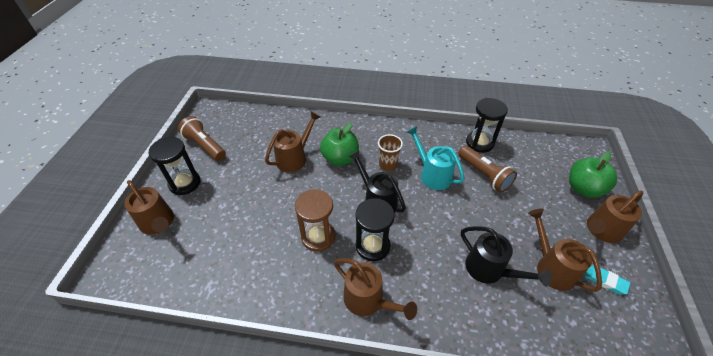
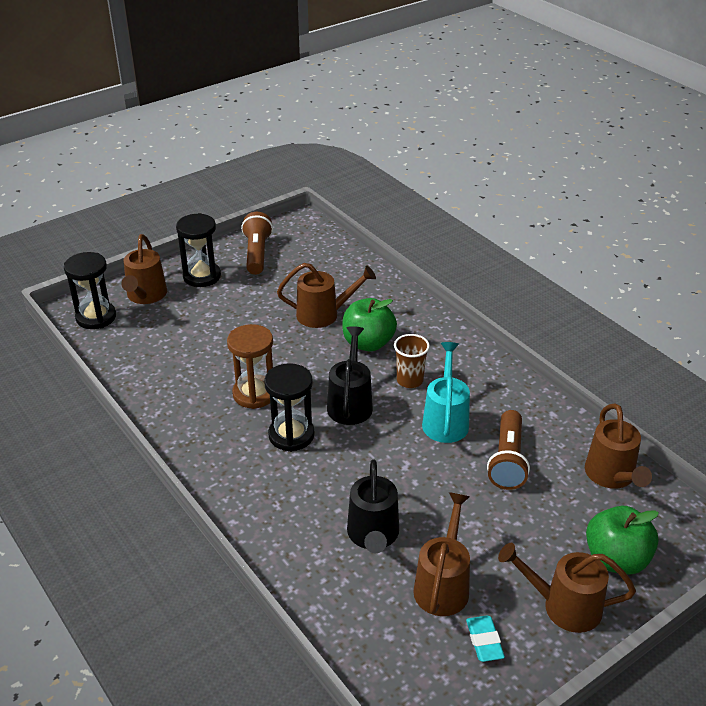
camera: 45 degrees right, 10 degrees down
brown watering can [334,258,417,320] -> brown watering can moved to [585,403,652,489]
black hourglass [466,98,508,153] -> black hourglass moved to [64,252,116,329]

